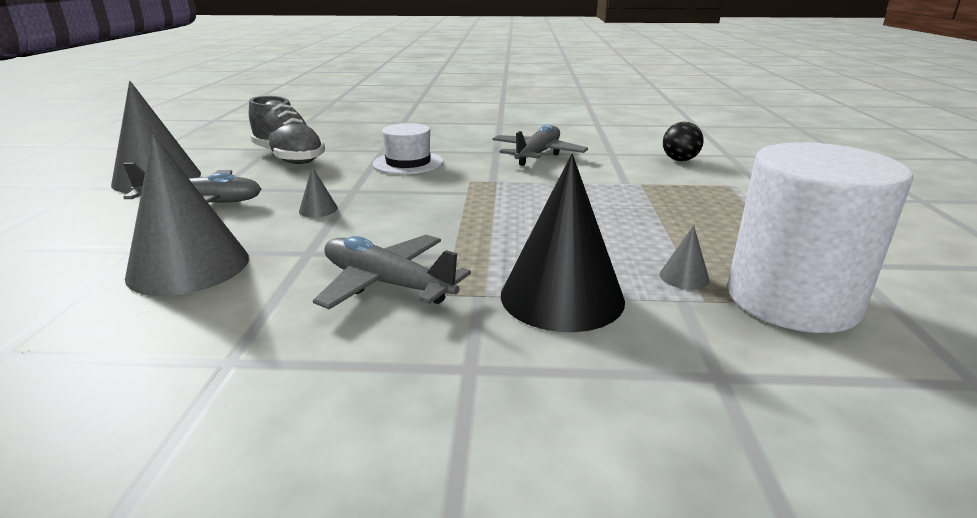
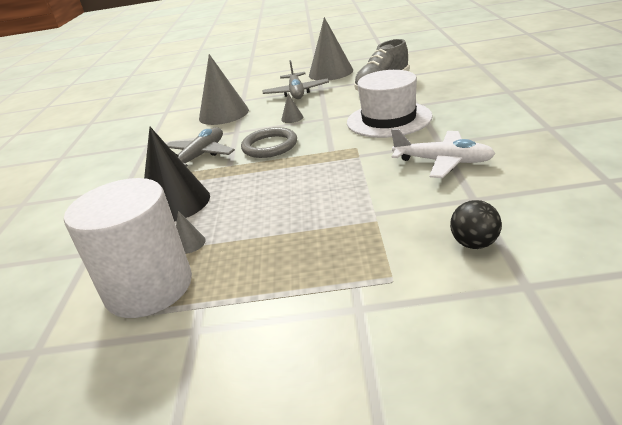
camera: 90 degrees right, 5 degrees up
white hat [373,123,443,175] -> white hat [347,70,433,138], size x1.53
grey plane [492,124,588,166] -> white plane [391,129,495,178]
none -> grey ring [241,127,297,158]

